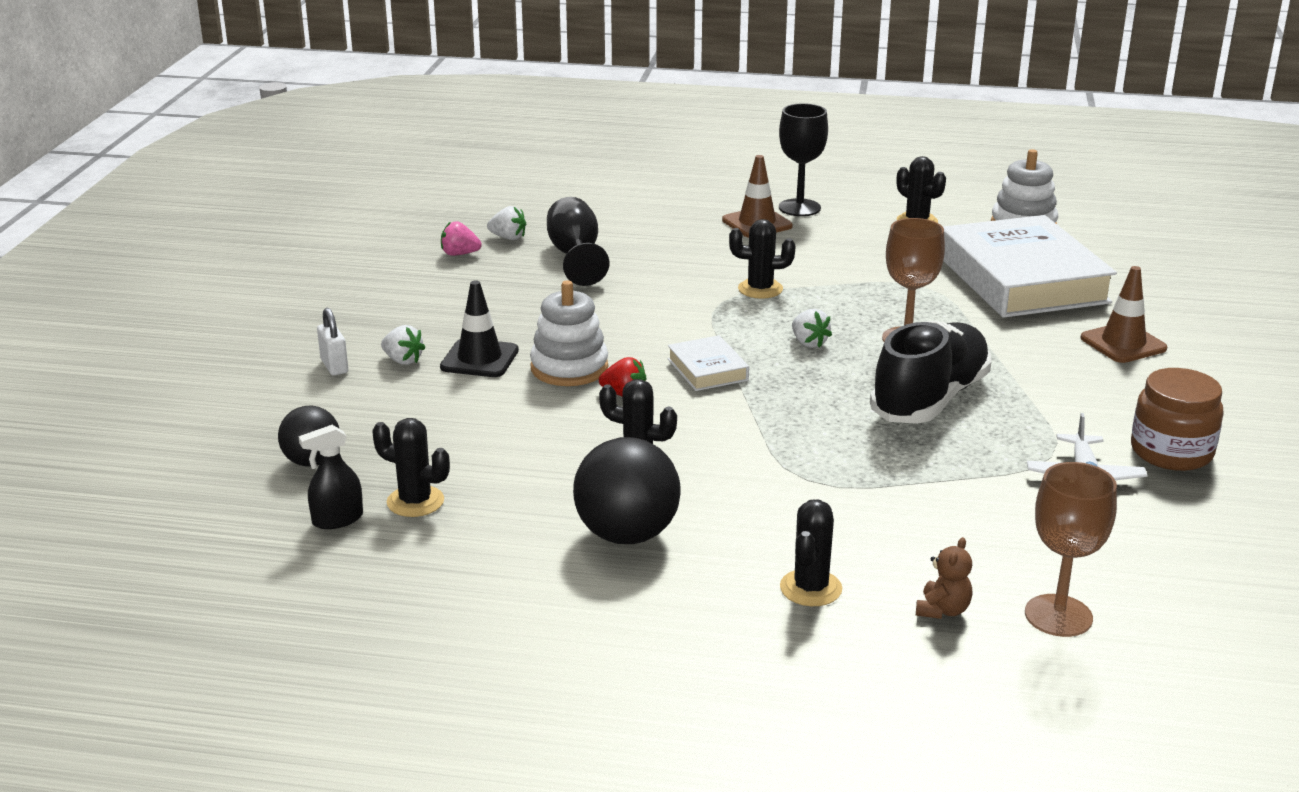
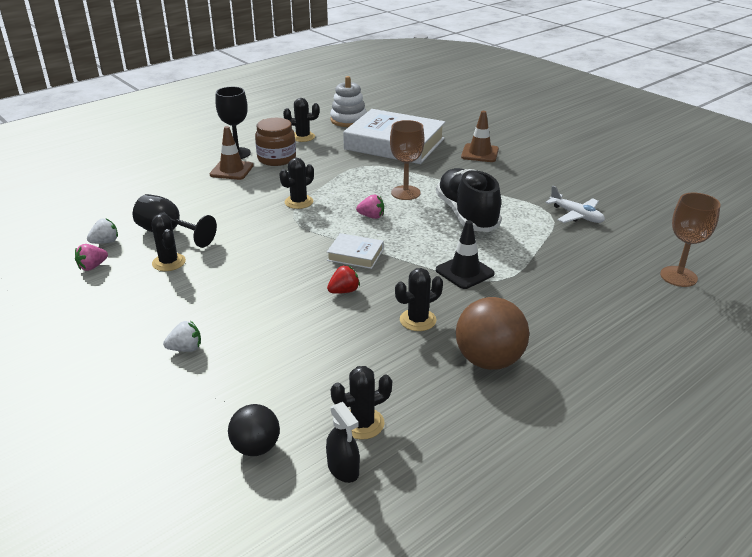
camera: 50 degrees left, 5 degrees up
black spray bottle [298,425,363,529] -> black spray bottle turned 45 degrees counterclockwise [326,402,360,483]
white padlock [317,308,348,376] -> none
black traffic cone [440,280,519,377] -> black traffic cone moved to [436,220,495,289]
white stacking toy [530,280,608,386] -> none
black ball [573,437,681,544] -> brown ball [456,297,529,370]
black cactus [780,500,842,606] -> black cactus moved to [152,214,186,271]
white strawberry [792,309,832,348] -> pink strawberry [356,195,384,219]
brown teddy bear [916,537,972,619] -> none
brown jar [1131,368,1223,471] -> brown jar moved to [255,118,296,166]

